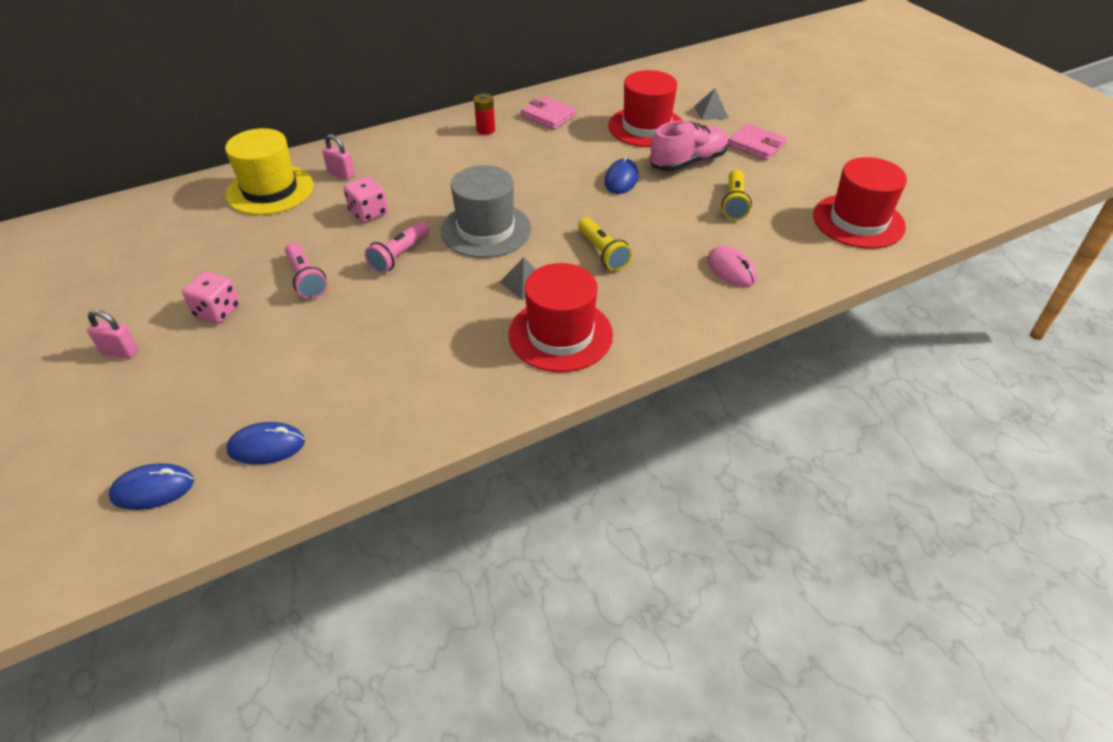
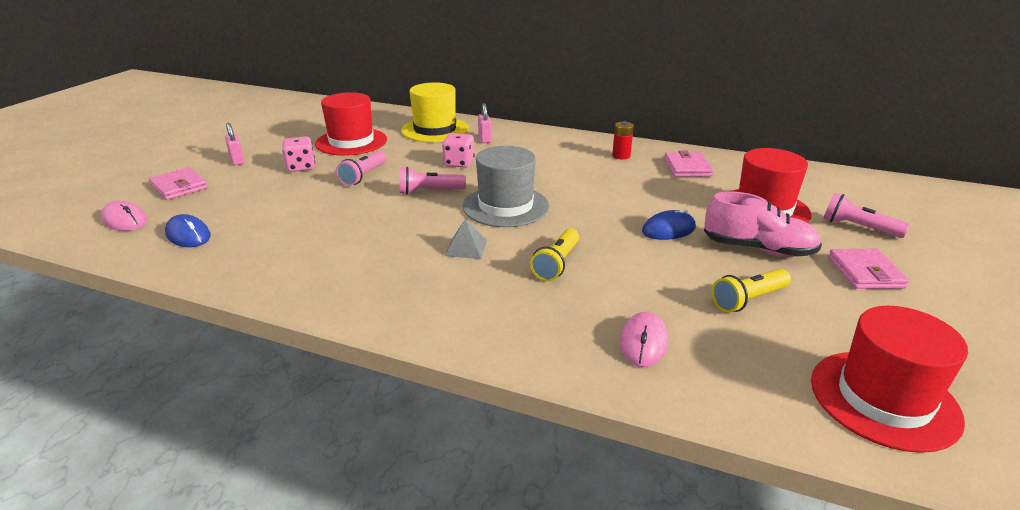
camera: 50 degrees right, 15 degrees down
blue mouse [109,463,194,510] -> pink mouse [101,200,147,231]
red hat [509,263,613,372] -> red hat moved to [315,92,387,156]
grey pyramid [694,88,729,120] -> pink flashlight [823,193,910,238]
none -> pink wallet [149,167,208,200]

